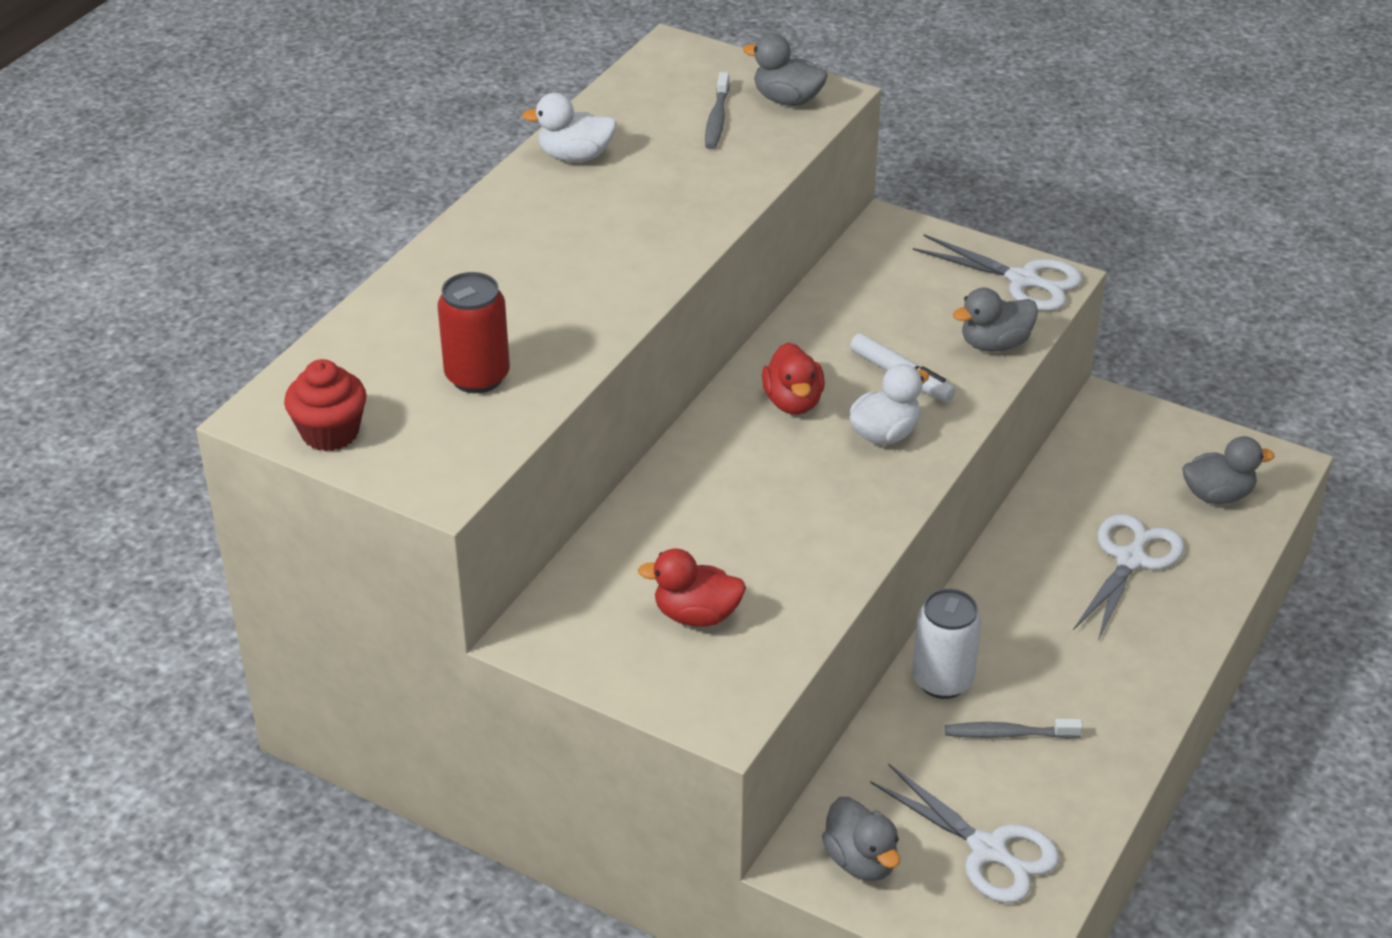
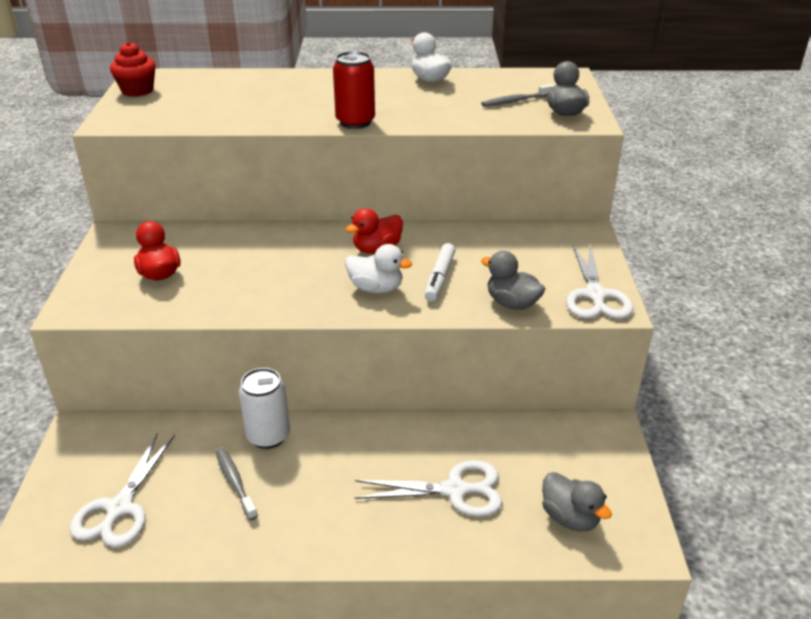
camera: 60 degrees right, 5 degrees down
red can [438,272,510,393] -> red can moved to [333,51,375,129]
grey duck [822,797,900,881] -> none

